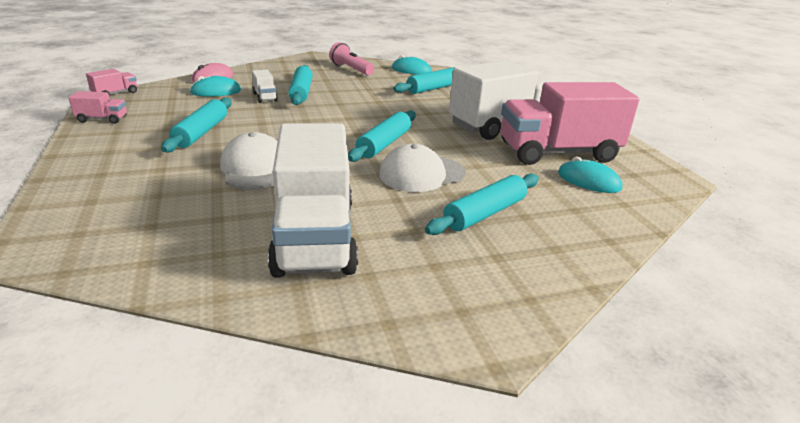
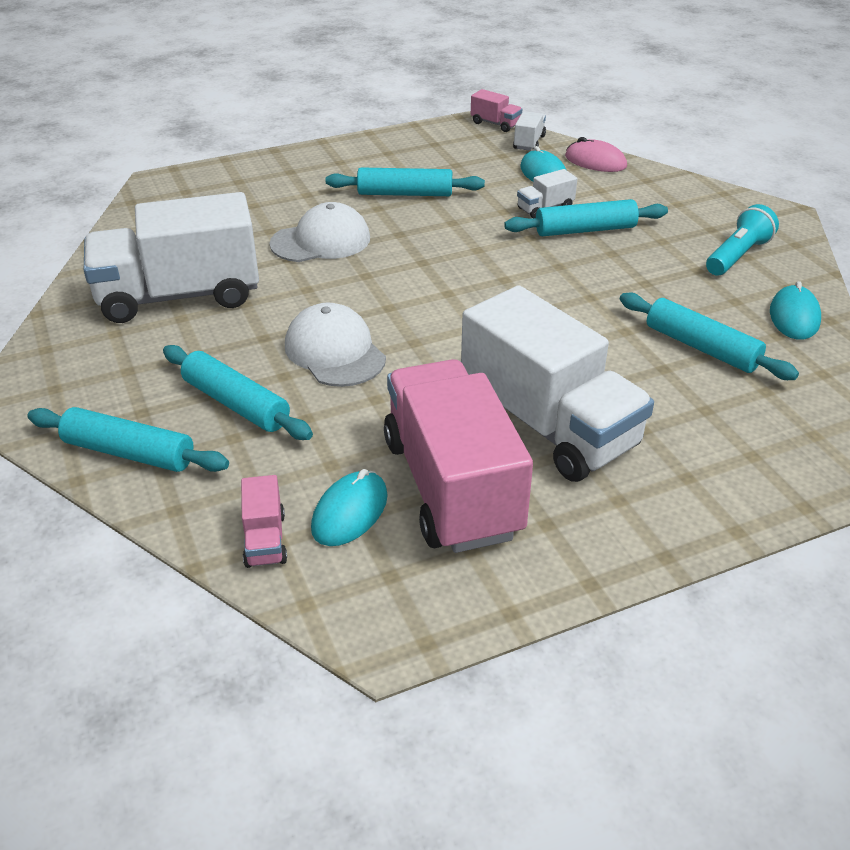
camera: 85 degrees right, 10 degrees up
pink truck [68,91,127,124] -> pink truck moved to [241,475,287,568]
pink flashlight [329,42,374,76] -> turquoise flashlight [706,204,779,275]
turquoise rolling pin [348,110,416,162] -> turquoise rolling pin moved to [27,407,229,472]
none -> white truck [513,111,546,151]

